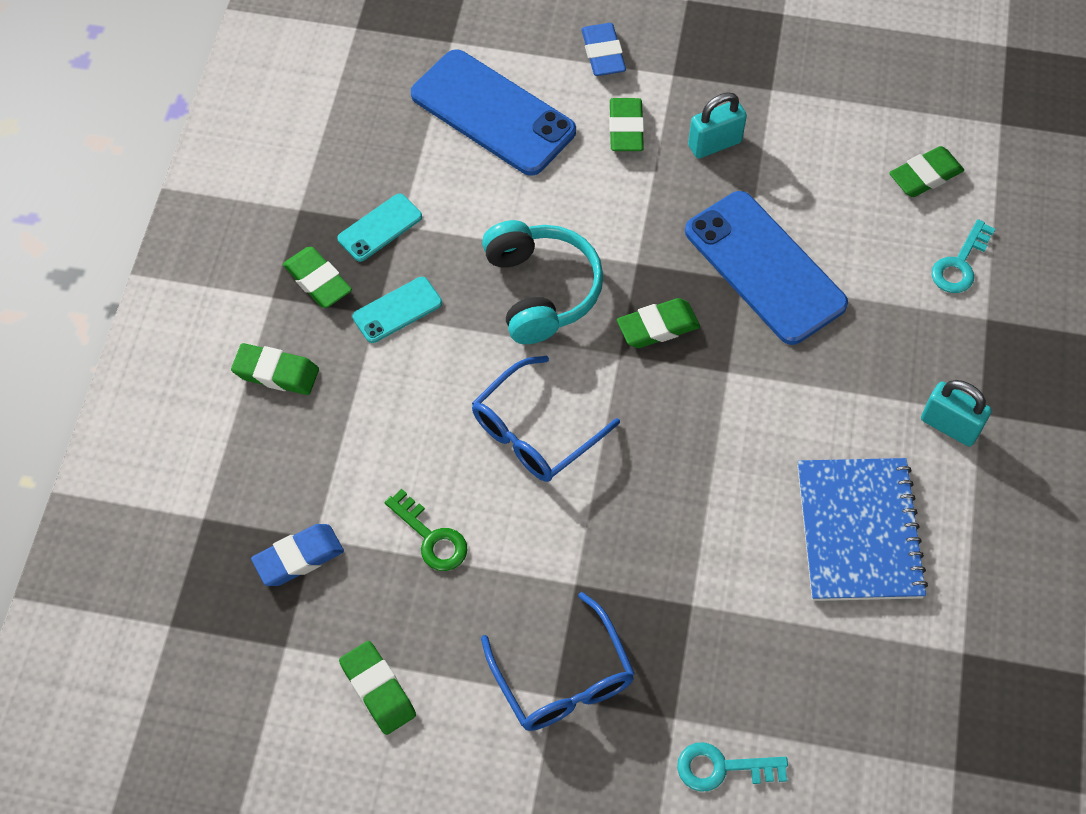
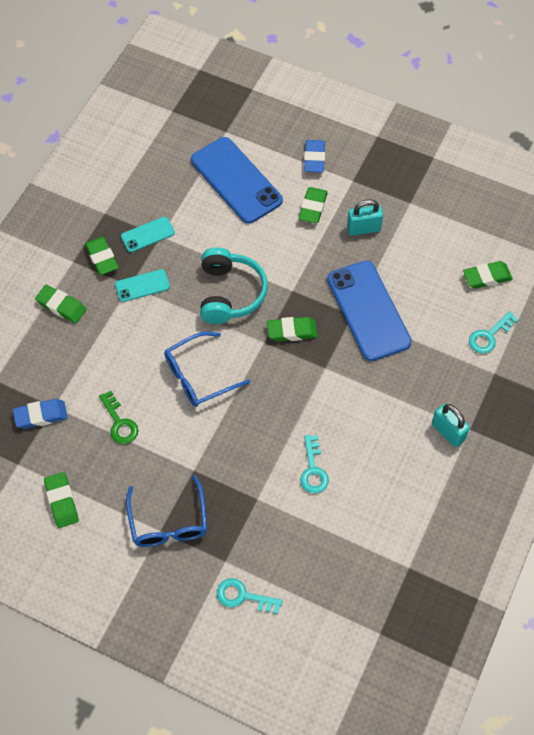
camera: 15 degrees right, 0 degrees up
blue notebook [798,458,928,601] -> none
none -> turquoise key [300,435,329,493]

